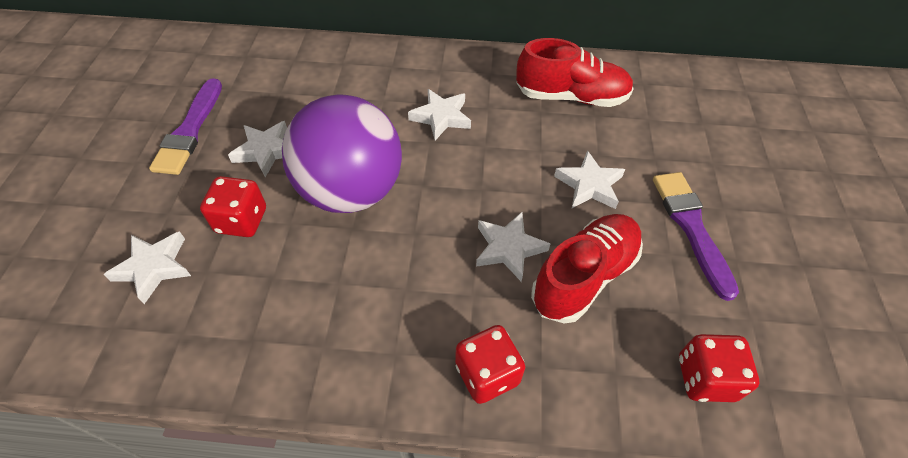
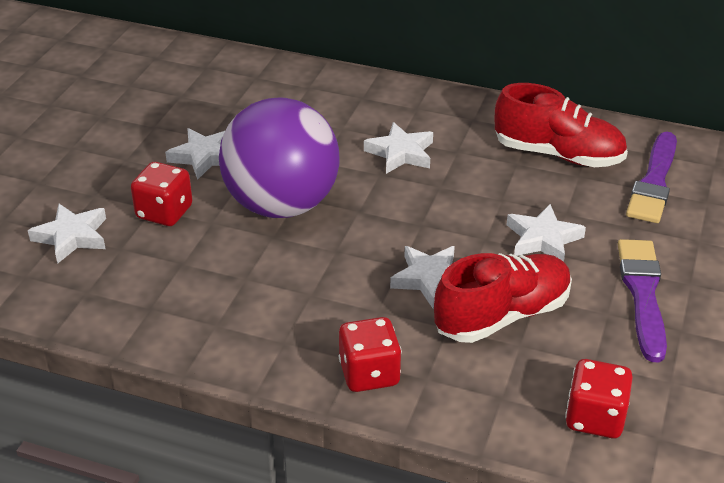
camera: 15 degrees right, 15 degrees down
purple brush [149,78,222,175] -> purple brush moved to [626,132,677,223]

